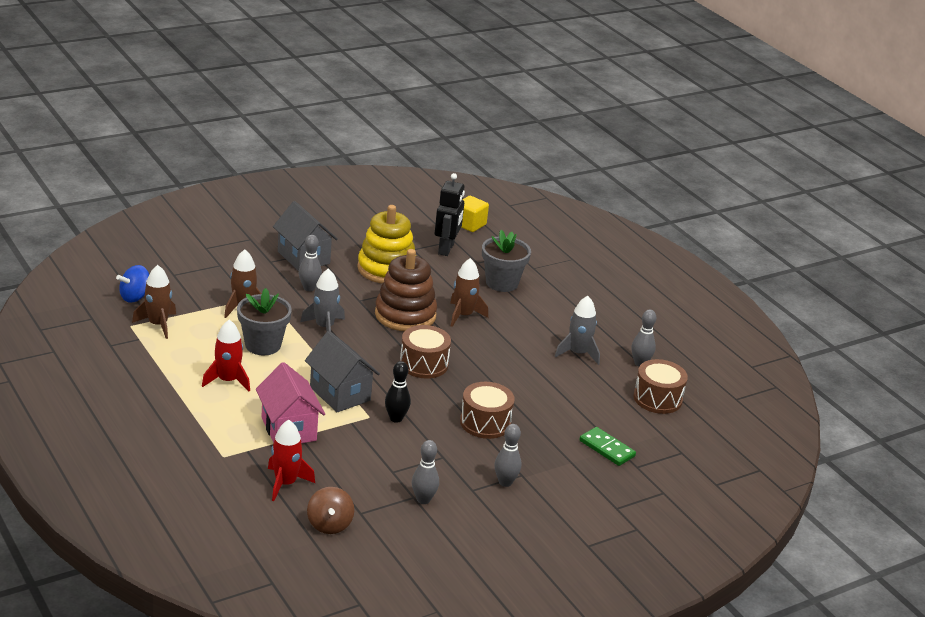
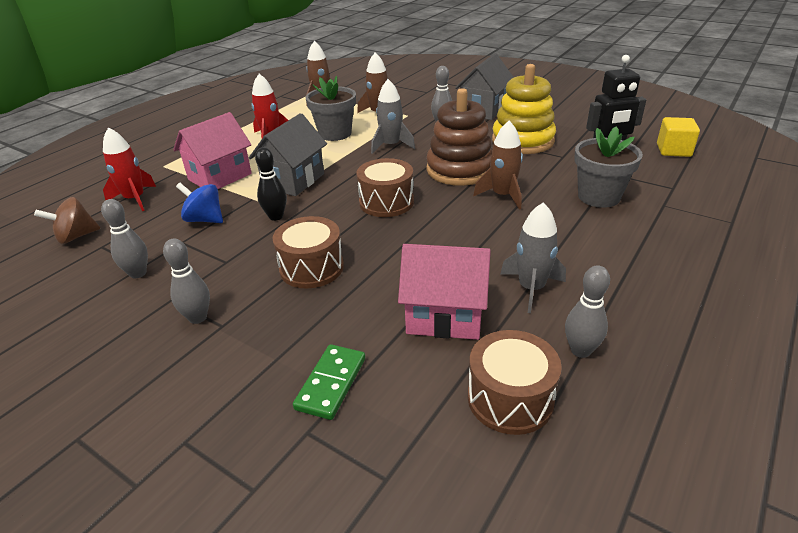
camera: 70 degrees right, 5 degrees up
blue spinning top [116,265,149,303] -> blue spinning top moved to [176,183,223,223]
none -> pink house [398,244,491,340]

